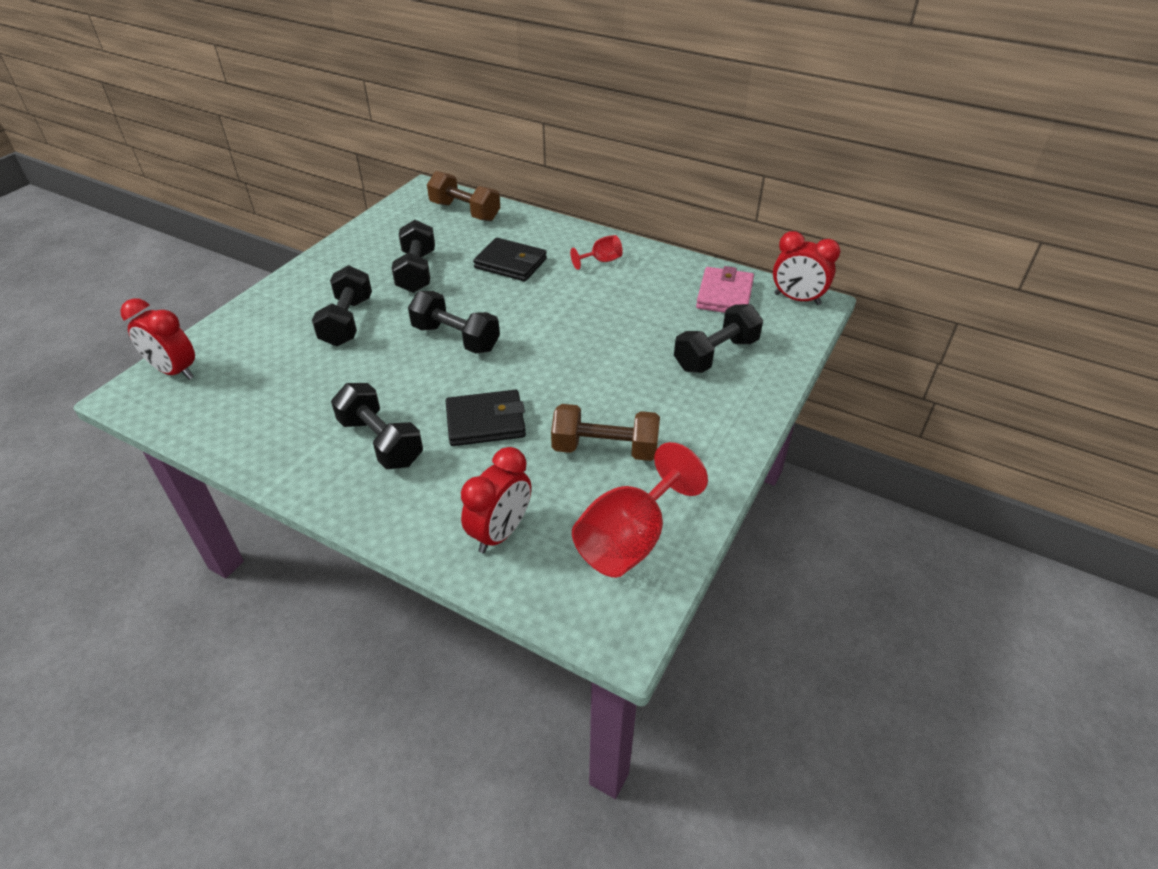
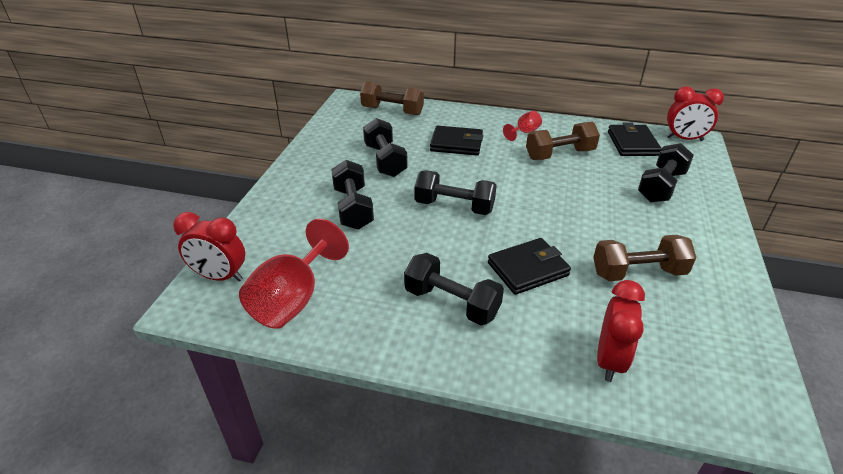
camera: 15 degrees left, 5 degrees down
red goblet [572,442,708,578] -> red goblet moved to [239,218,349,329]
pink wallet [696,266,754,313] -> black wallet [608,122,662,156]
none -> brown dumbbell [526,122,600,160]

